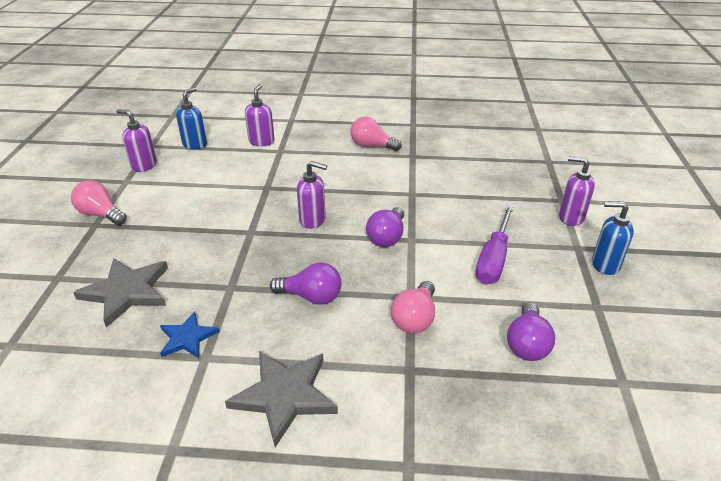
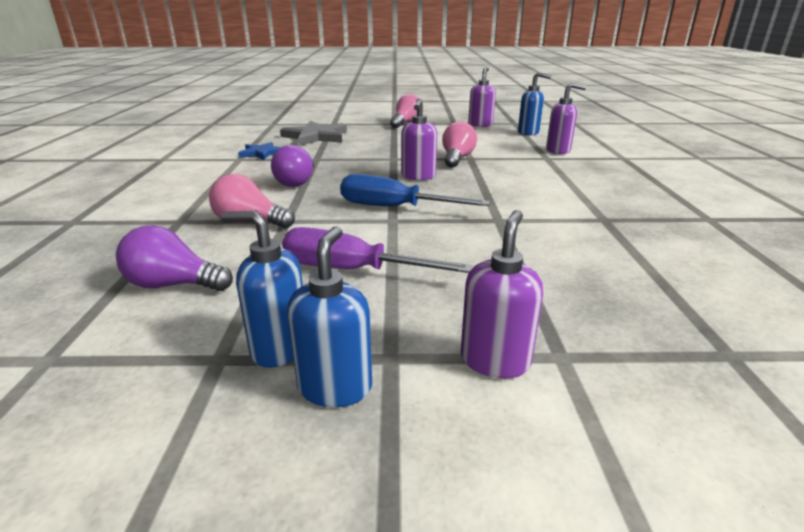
camera: 85 degrees right, 10 degrees down
grey star [225,351,338,447] -> none
pink light bulb [350,117,402,151] -> pink light bulb moved to [442,121,477,168]
purple light bulb [366,207,404,247] -> blue screwdriver [340,174,490,206]
none -> blue soap dispenser [221,210,303,368]

